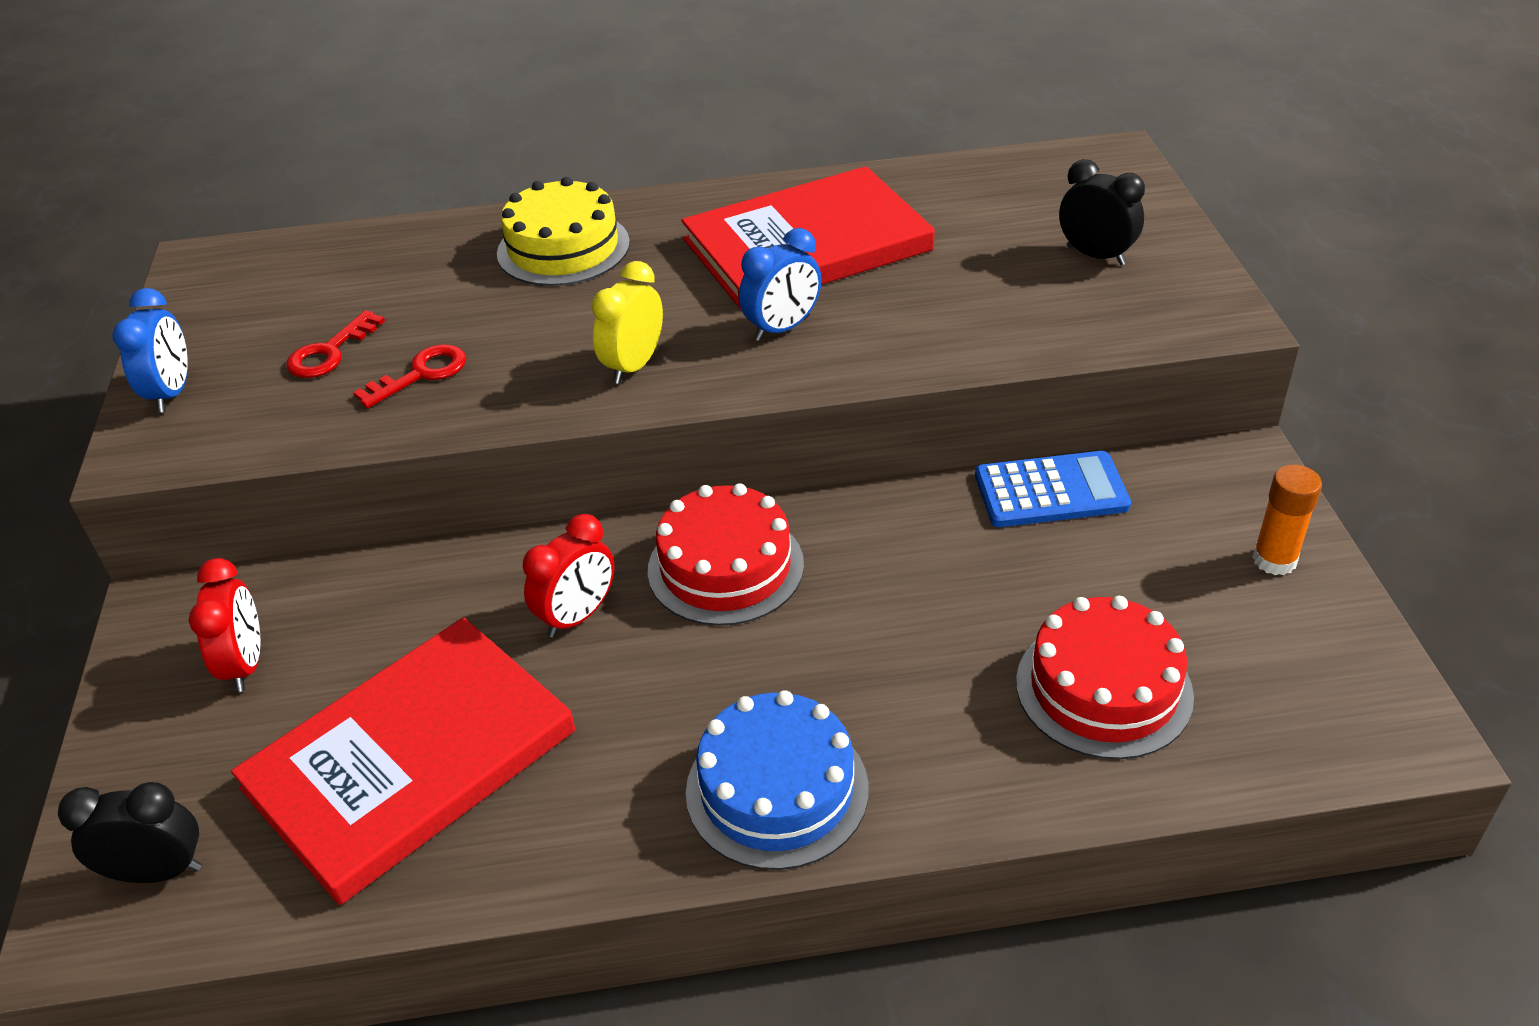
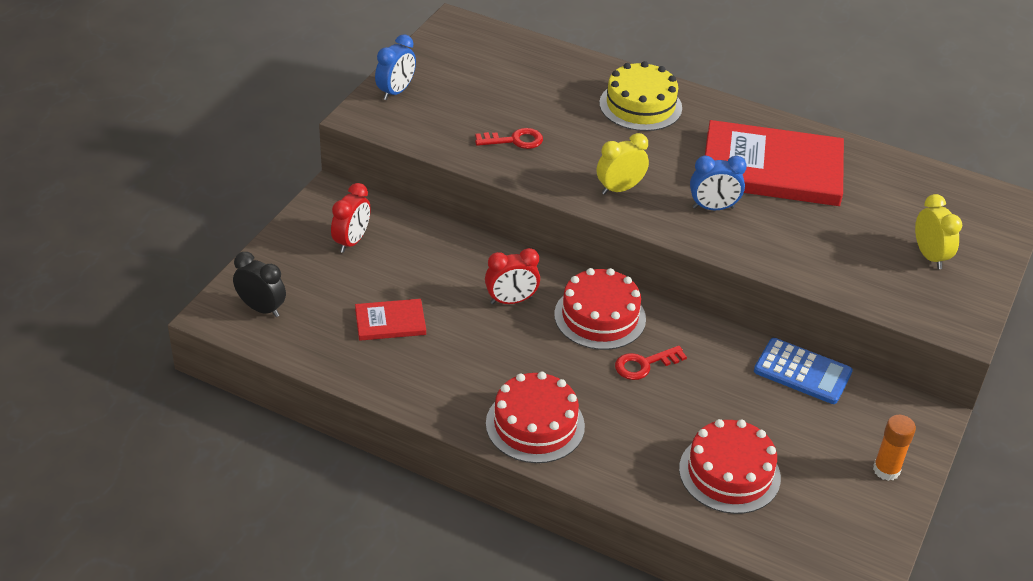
camera: 30 degrees right, 0 degrees up
red book [231,617,575,905] -> red book [355,299,426,341], size x0.46
red key [286,310,385,378] -> red key moved to [615,346,687,380]
blue cake [686,690,869,870] -> red cake [486,372,585,463]
black clock [1059,159,1145,265] -> yellow clock [915,194,962,269]

